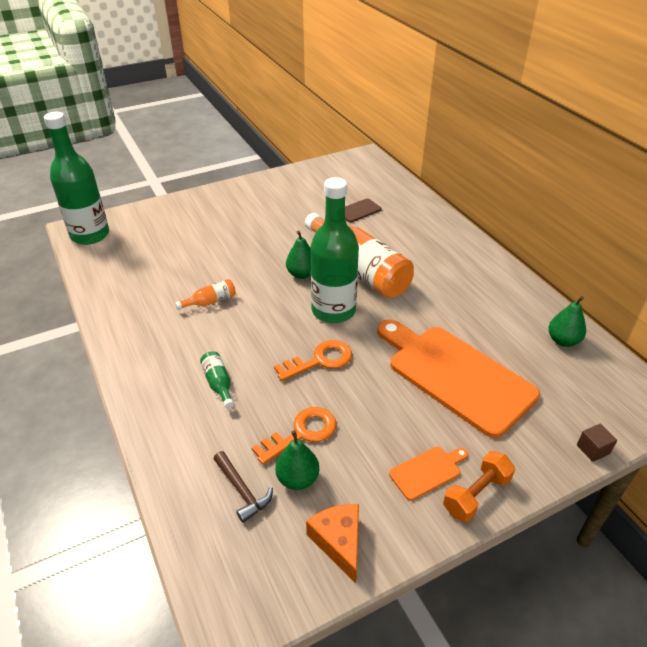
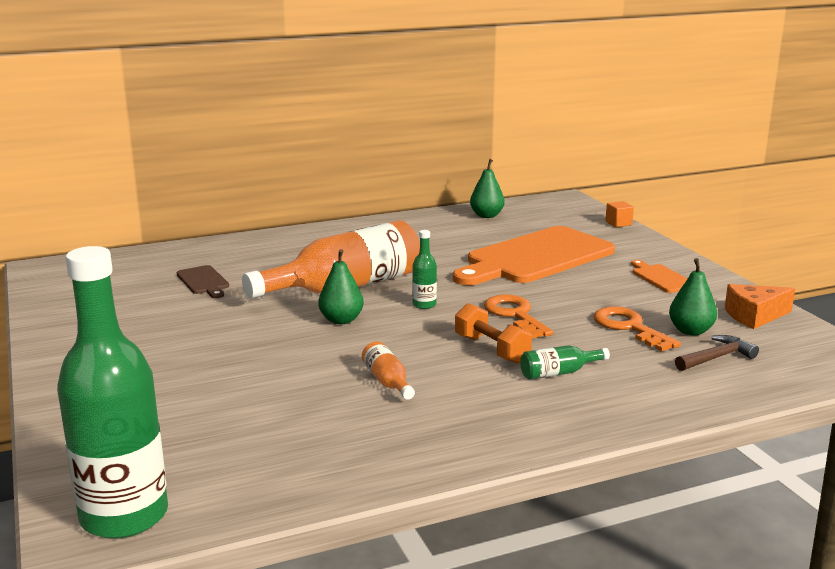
camera: 85 degrees left, 20 degrees down
green bottle [311,177,359,323] -> green bottle [412,230,437,309], size x0.41
orange dumbbell [443,451,515,522] -> orange dumbbell moved to [455,303,532,364]
brown cube [577,423,617,462] -> orange cube [605,201,634,227]

